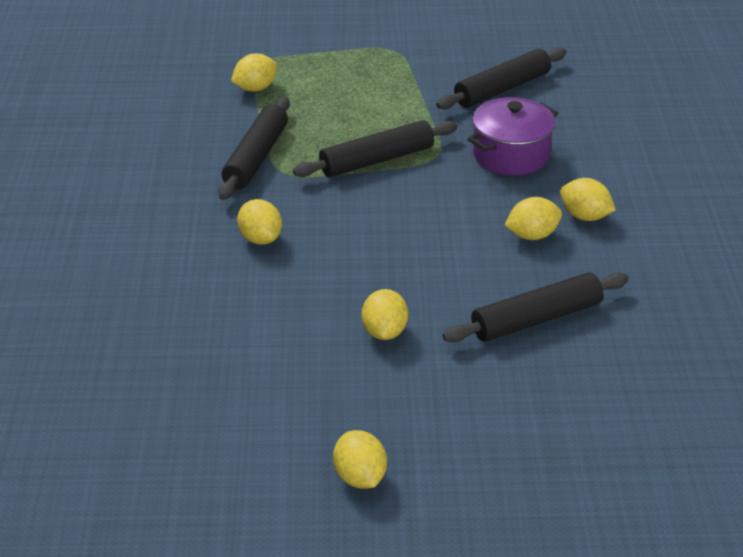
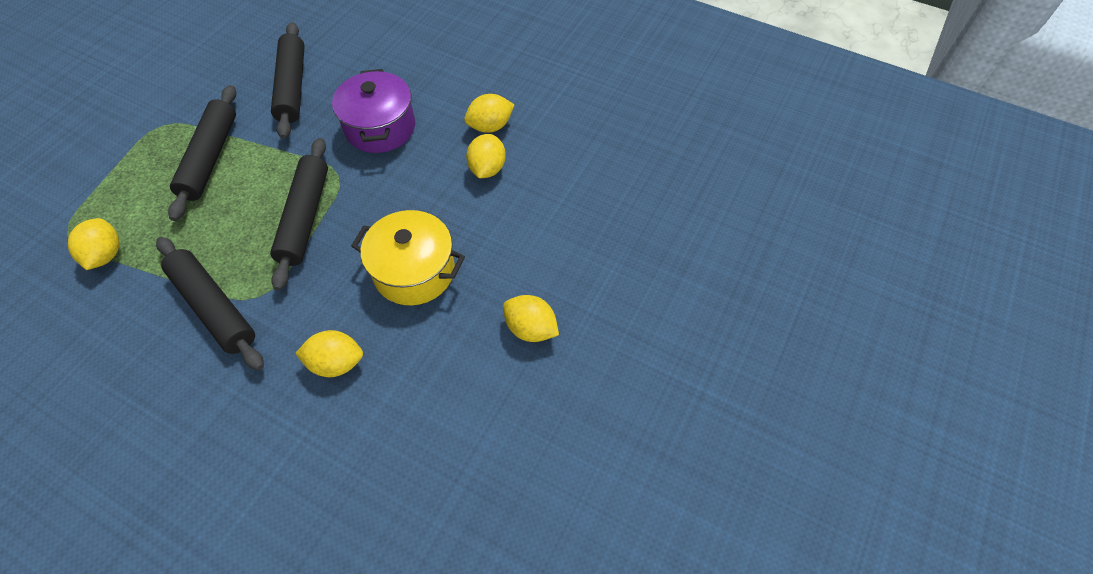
camera: 60 degrees left, 20 degrees up
yellow lemon [333,430,387,489] -> none
black rolling pin [442,272,629,343] -> black rolling pin moved to [168,85,236,221]
none -> yellow pot [351,210,465,305]

